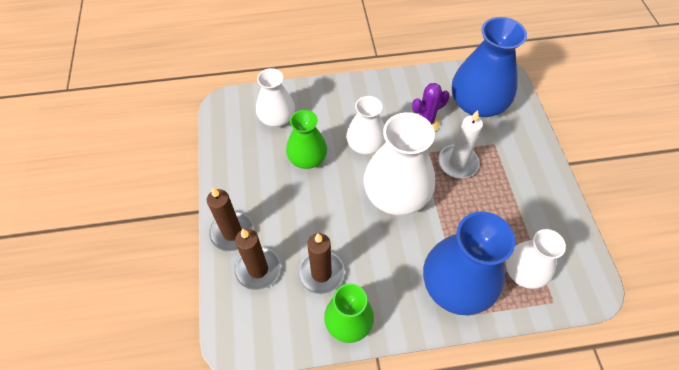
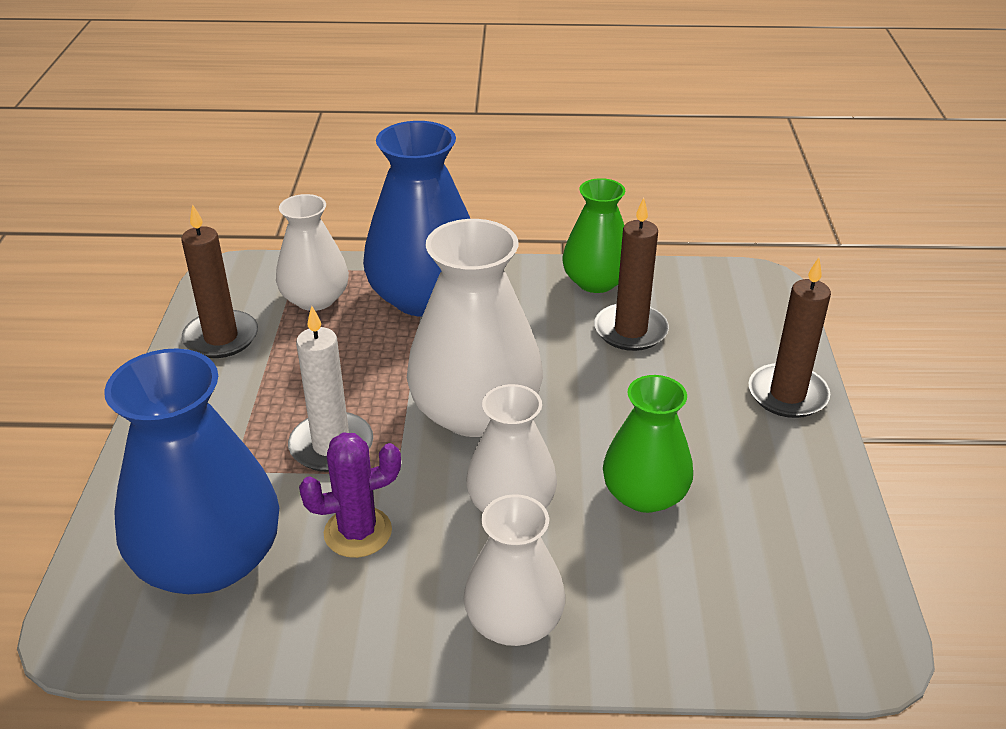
camera: 170 degrees left, 20 degrees down
brown candle [234,229,281,290] -> brown candle moved to [181,204,258,358]
white vase [256,68,295,127] -> white vase moved to [464,494,565,646]

